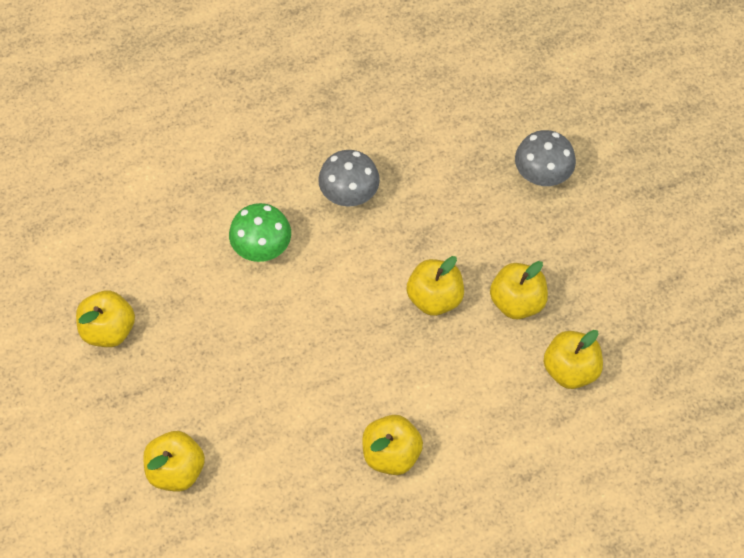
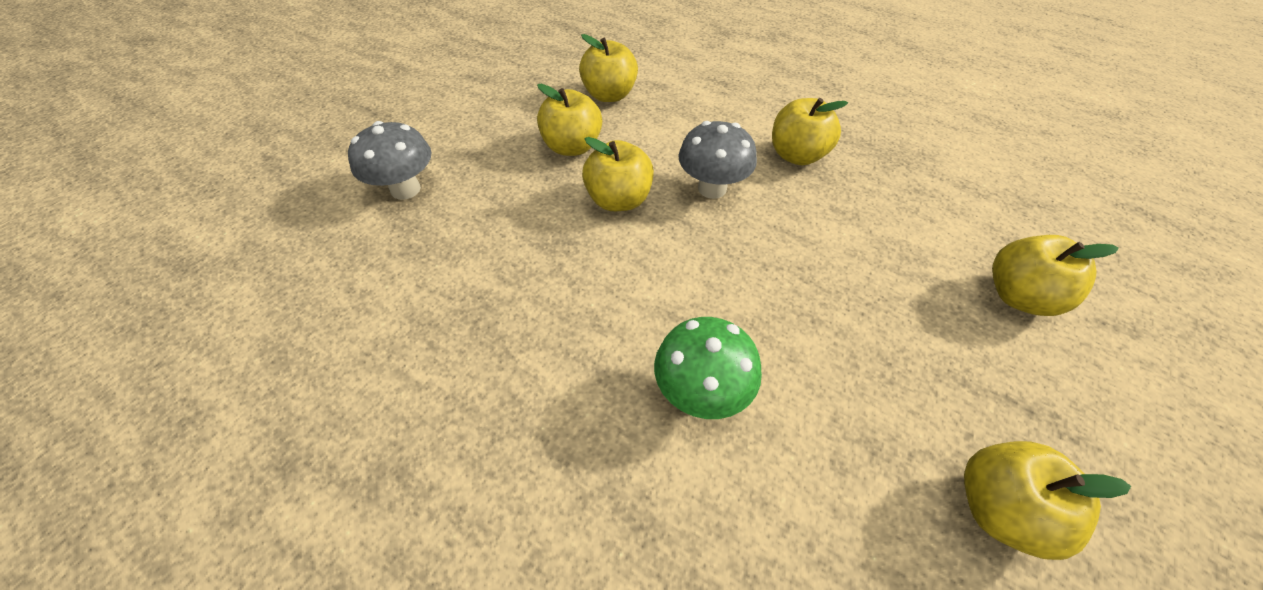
camera: 125 degrees left, 10 degrees down
grey mushroom [318,150,380,207] -> grey mushroom moved to [678,121,757,199]

